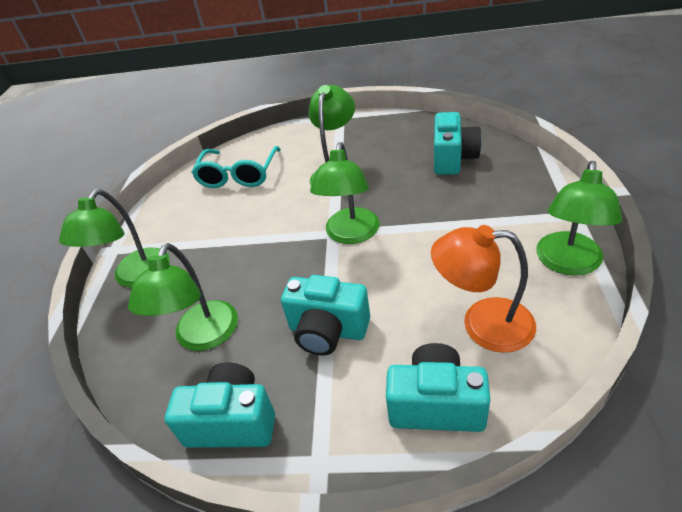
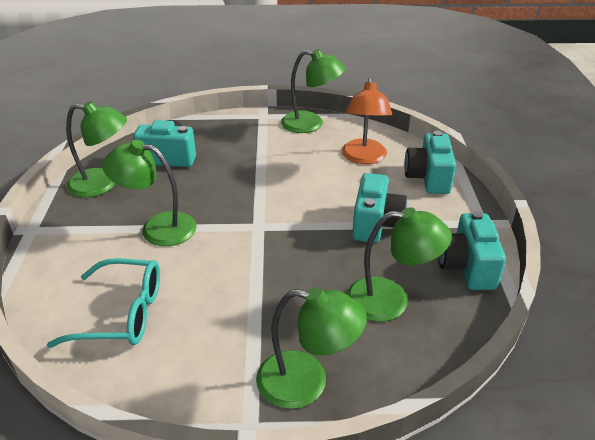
camera: 100 degrees left, 5 degrees down
green lamp [310,142,380,244] -> green lamp moved to [66,101,127,197]

